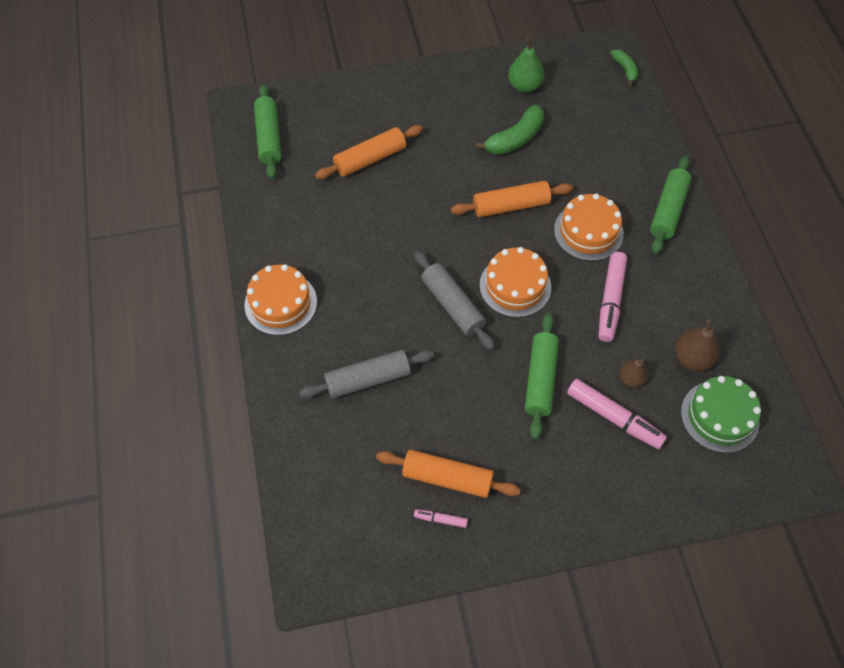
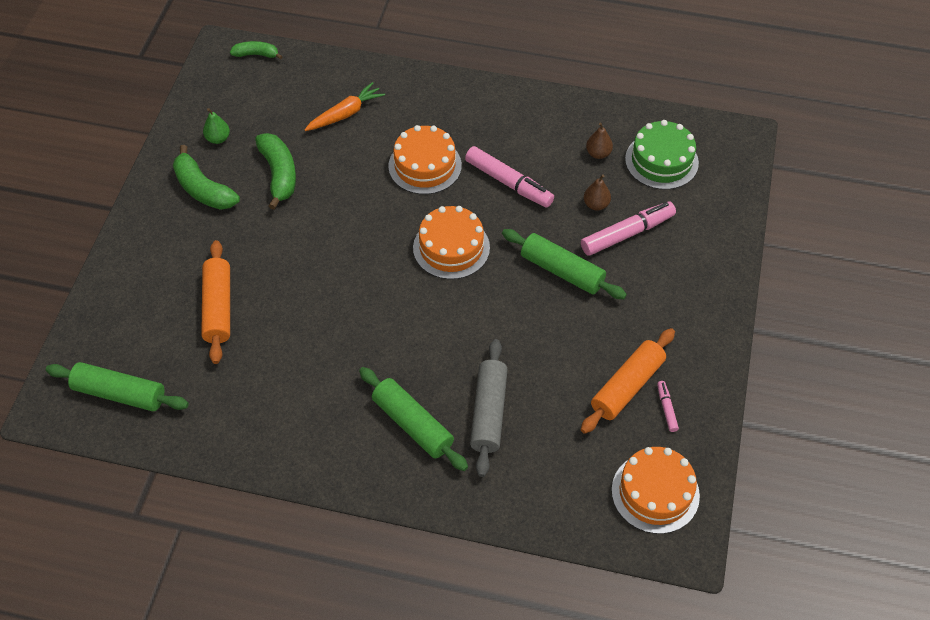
camera: 65 degrees left, 5 degrees down
orange cake [244,264,317,335] -> orange cake moved to [612,447,700,534]
grey rolling pin [414,251,495,350] -> none
pink marker [414,509,468,528] -> pink marker turned 135 degrees clockwise [657,381,679,432]
orange rolling pin [451,181,573,217] -> none
green pear [508,38,544,93] -> green pear [203,108,230,144], size x0.64
green rolling pin [650,156,692,254] -> green rolling pin moved to [359,367,468,471]
brown pear [675,320,719,371] -> brown pear [586,123,613,159], size x0.64
none -> green banana [173,145,240,210]
none -> orange carrot [304,82,385,131]

